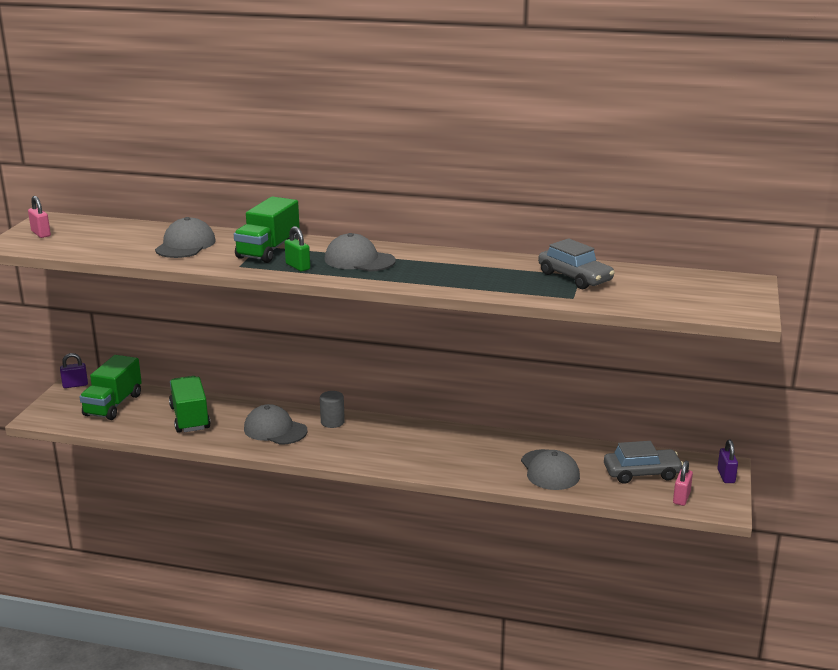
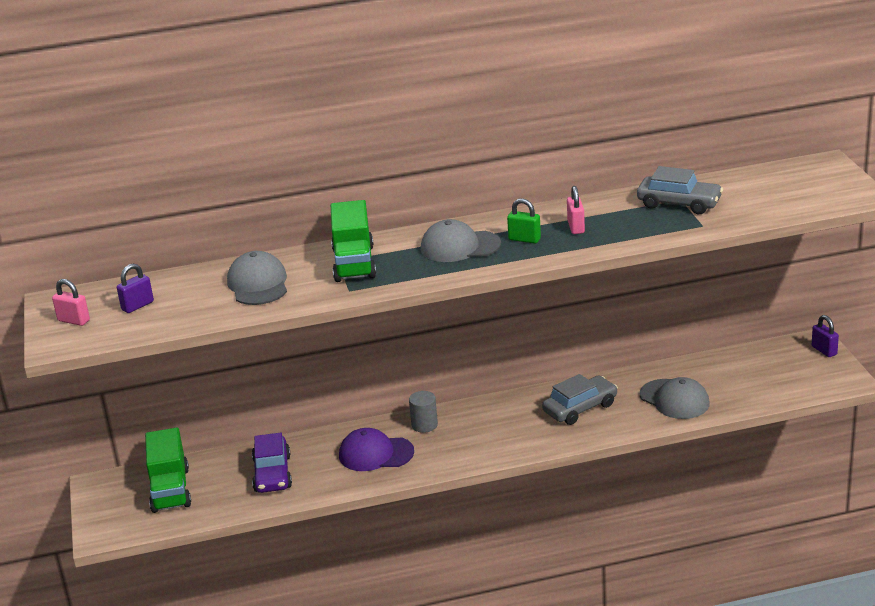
camera: 25 degrees left, 5 degrees up
purple padlock [60,353,88,388] -> purple padlock moved to [117,264,154,313]
green truck [169,376,211,433] -> purple car [252,433,292,493]
grey cap [244,404,307,445] -> purple cap [339,428,414,471]
green padlock [284,226,310,271] -> green padlock moved to [507,198,541,244]
grey car [604,441,683,484] -> grey car moved to [542,374,618,425]
pink padlock [673,461,693,506] -> pink padlock moved to [567,186,585,234]

